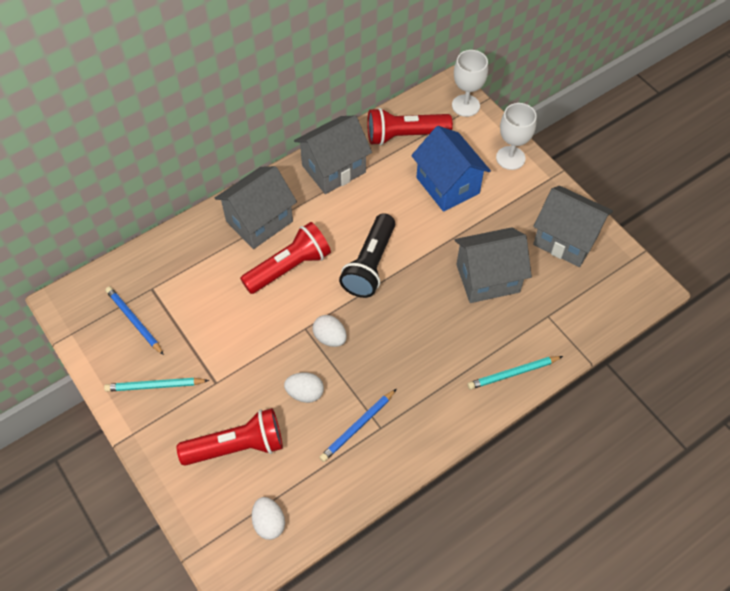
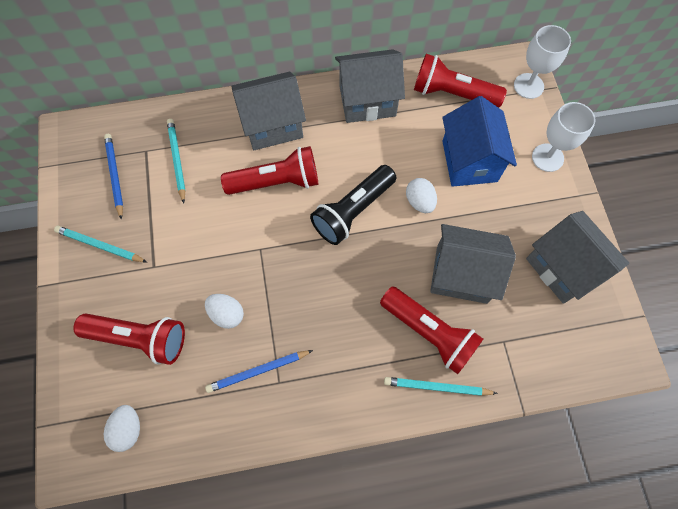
camera: 25 degrees right, 10 degrees up
white egg [313,315,347,347] -> white egg moved to [406,178,437,213]
none -> turquoise pencil [167,119,185,203]
none -> red flashlight [380,287,483,374]

